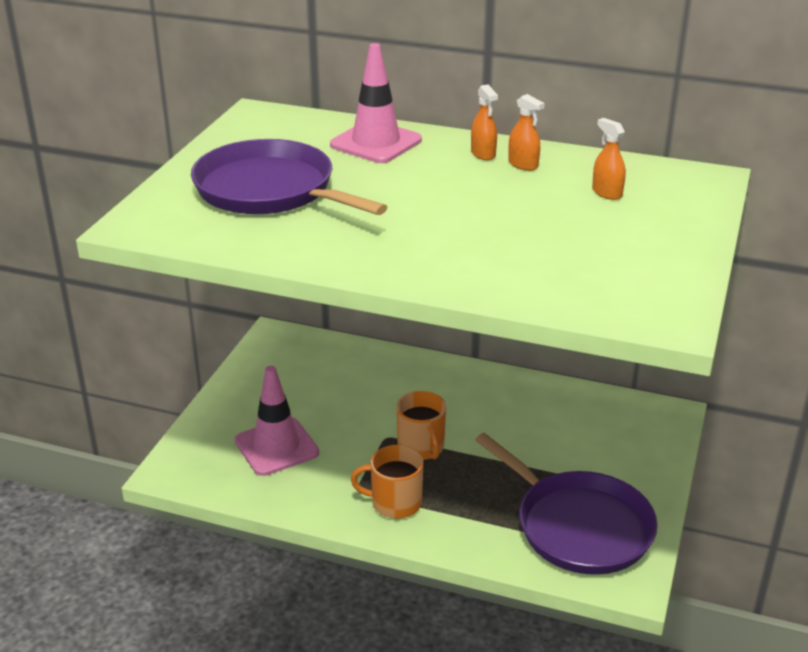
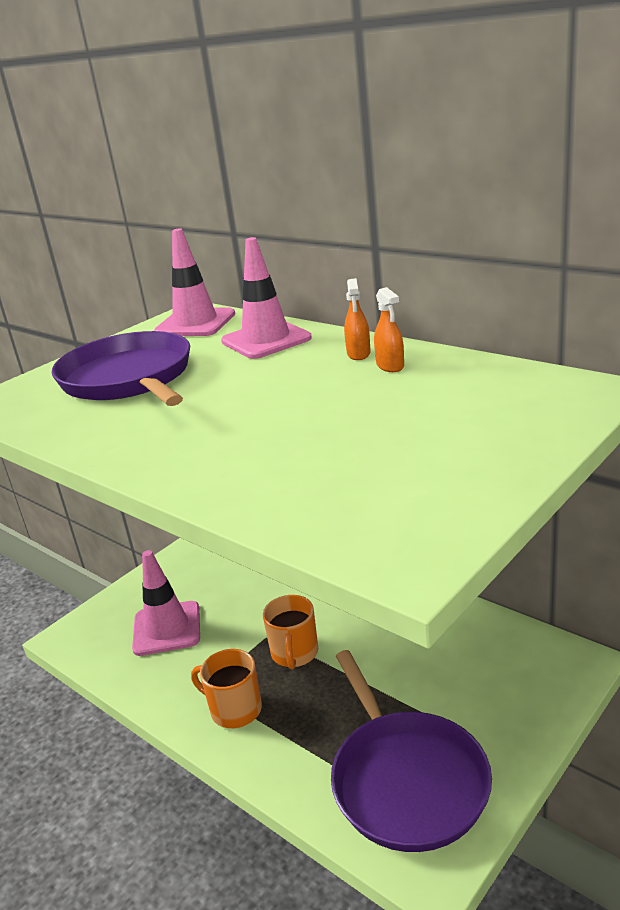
camera: 25 degrees right, 5 degrees down
orange spray bottle [592,118,626,200] -> none
none -> pink traffic cone [154,228,235,336]

